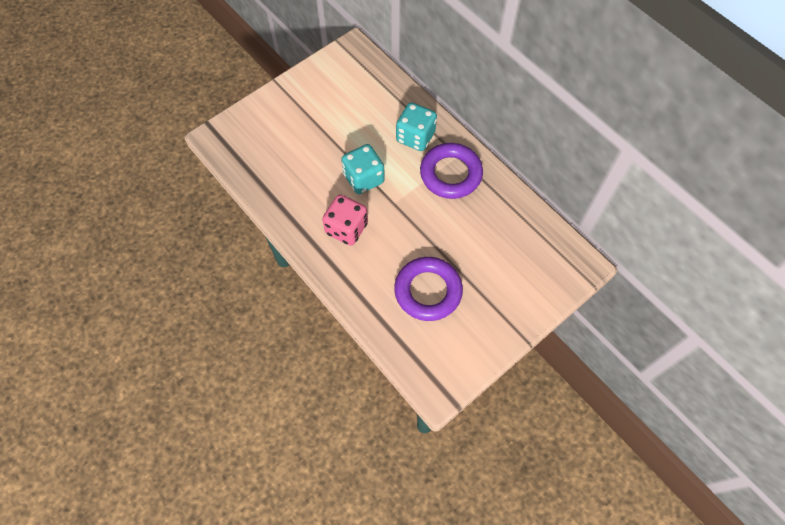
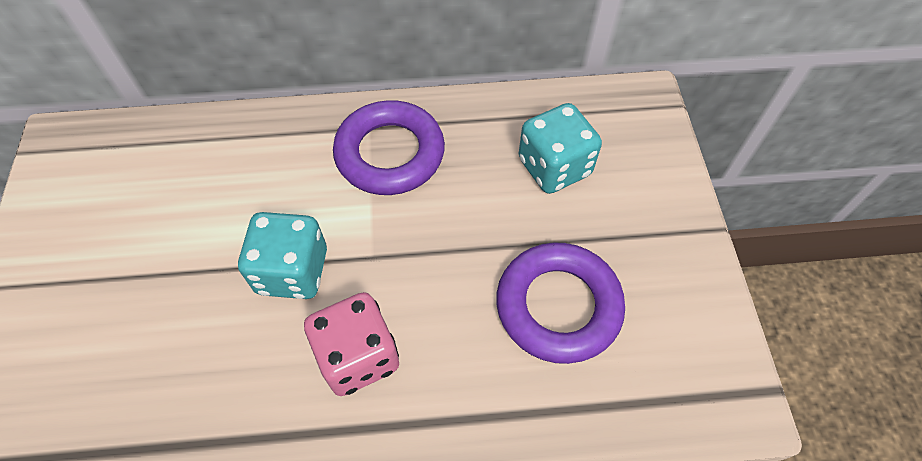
camera: 55 degrees left, 5 degrees down
turquoise dice [396,103,437,151] -> turquoise dice moved to [519,103,602,194]

